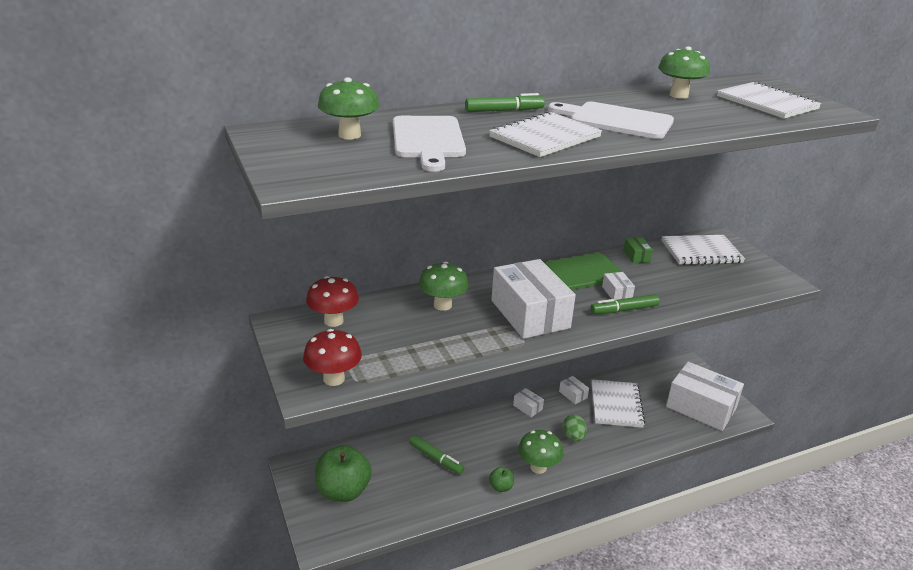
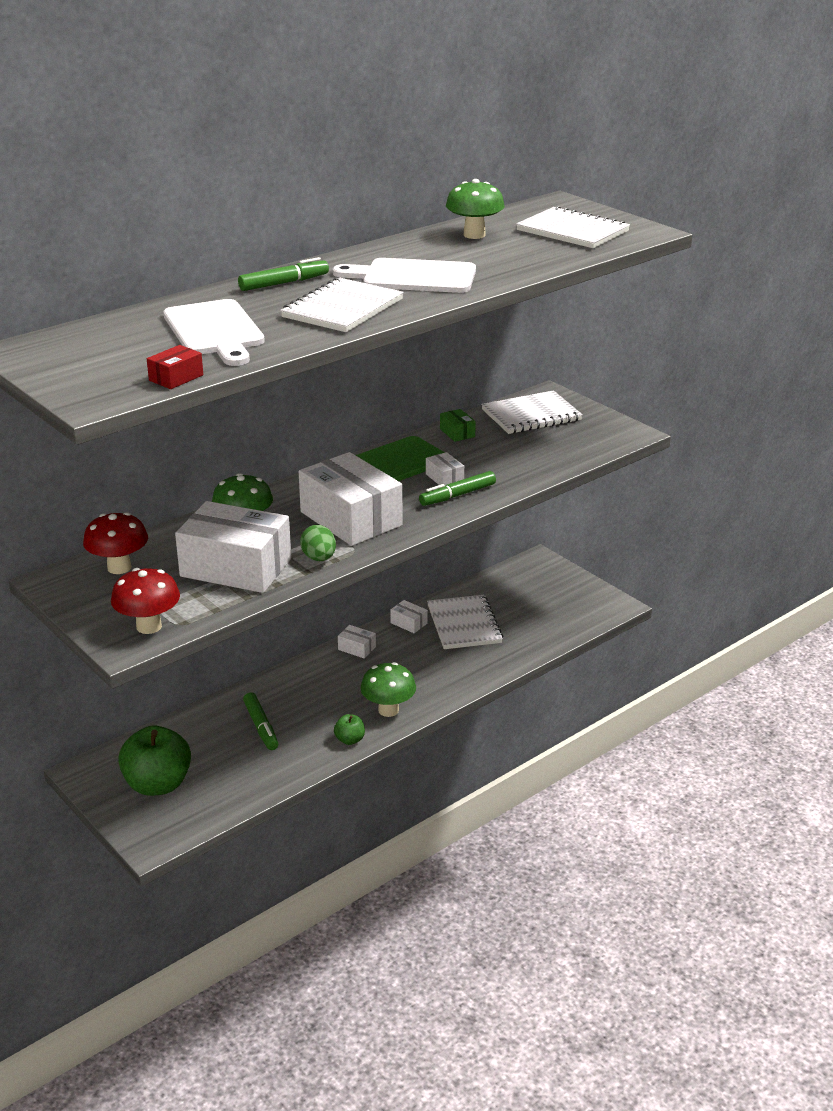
camera: 15 degrees left, 0 degrees up
green mushroom [318,77,379,139] -> none
green marker [409,435,465,475] -> green marker turned 45 degrees clockwise [243,692,278,750]
green egg [563,415,587,442] -> green egg moved to [300,525,336,561]
white box [666,362,744,431] -> white box moved to [175,501,291,593]
none -> red box [147,345,203,389]

